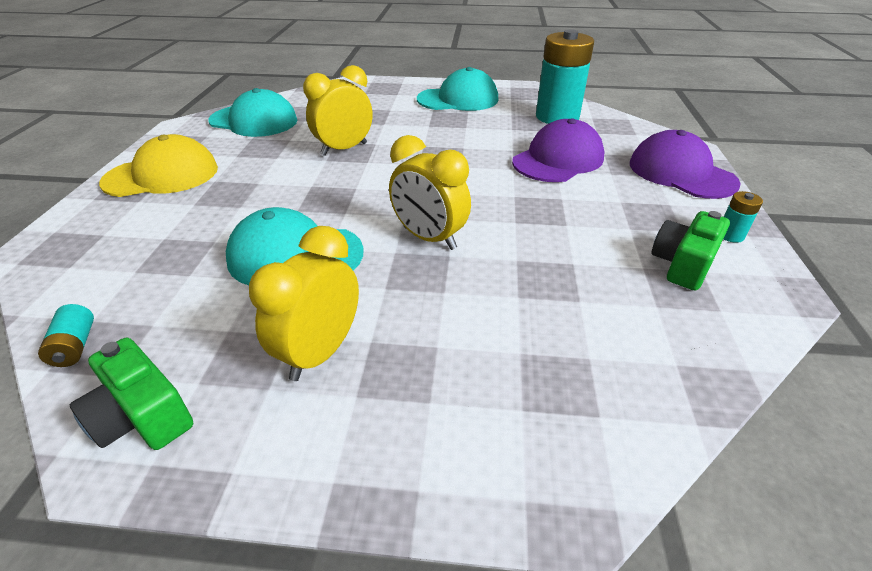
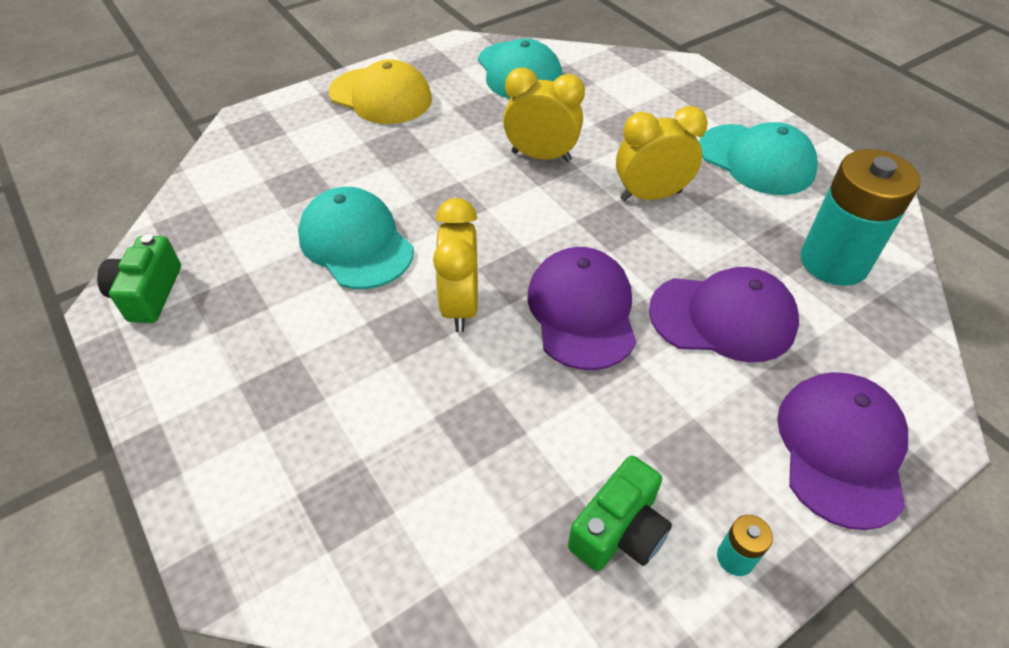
camera: 50 degrees right, 10 degrees up
turquoise battery [38,304,94,367] -> none
yellow clock [249,226,359,381] -> yellow clock moved to [616,106,708,201]
green camera [652,211,730,290] -> green camera turned 135 degrees clockwise [568,456,672,571]
none -> purple cap [527,247,636,370]

